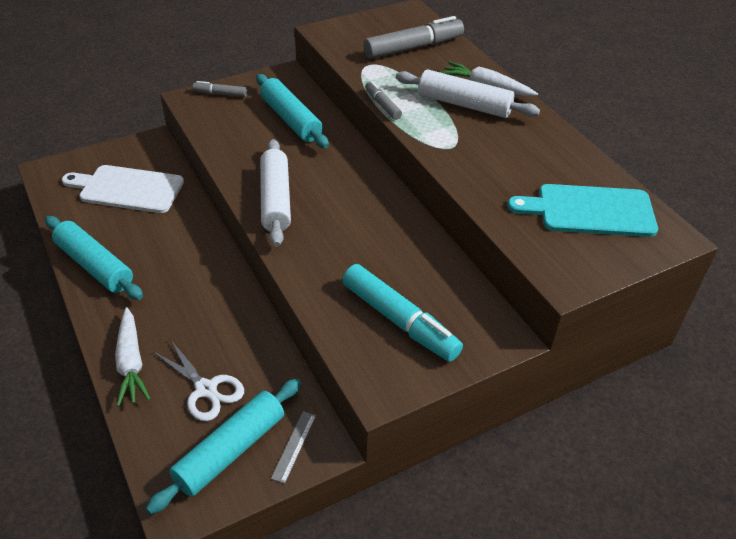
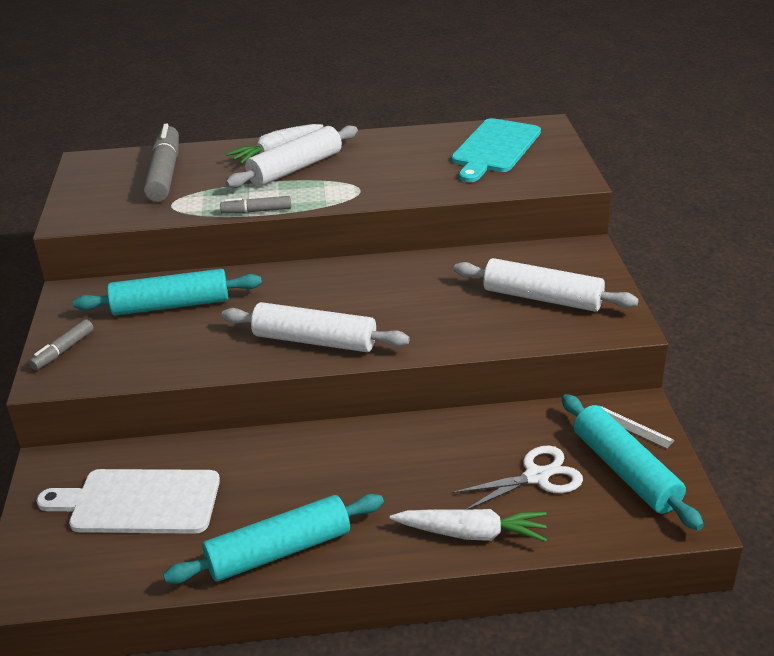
camera: 65 degrees left, 10 degrees down
white cutting board [62,165,184,213] -> white cutting board turned 60 degrees clockwise [36,469,220,534]
turquoise marker [342,264,463,362] -> white rolling pin [454,258,639,312]

